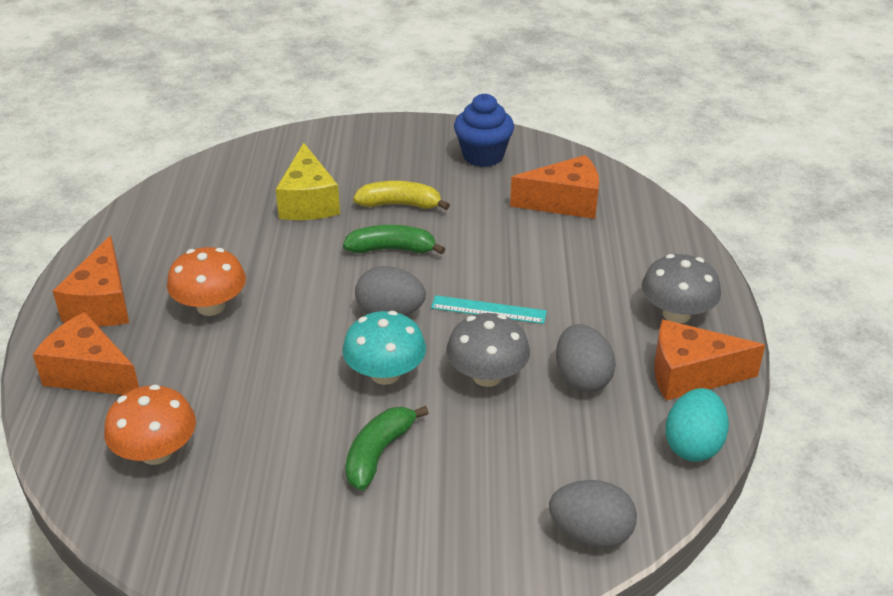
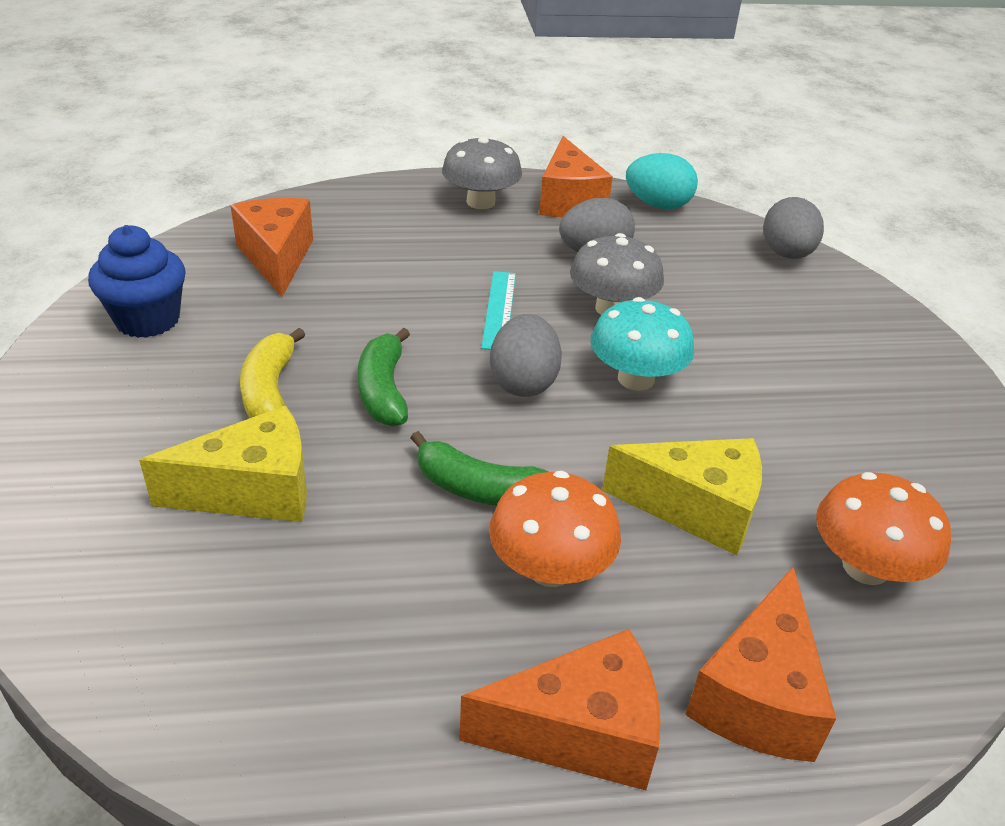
camera: 100 degrees left, 0 degrees up
green banana [346,406,429,490] -> green banana moved to [411,431,548,506]
none -> yellow cheese [602,438,762,555]

